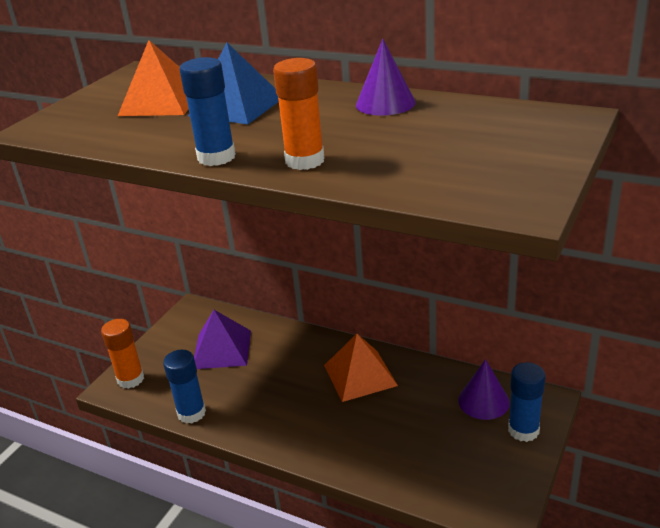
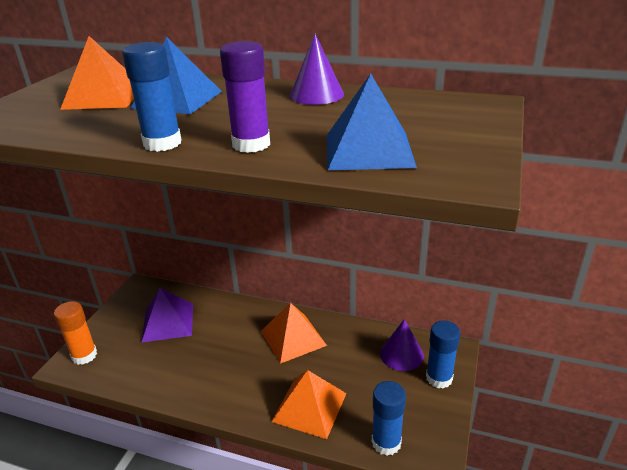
camera: 10 degrees left, 0 degrees up
blue glue stick [163,350,206,424] -> blue glue stick moved to [372,381,406,456]
orange glue stick [273,58,325,170] -> purple glue stick [220,41,270,153]
none -> orange pyramid [271,370,347,439]
none -> blue pyramid [327,73,417,170]

